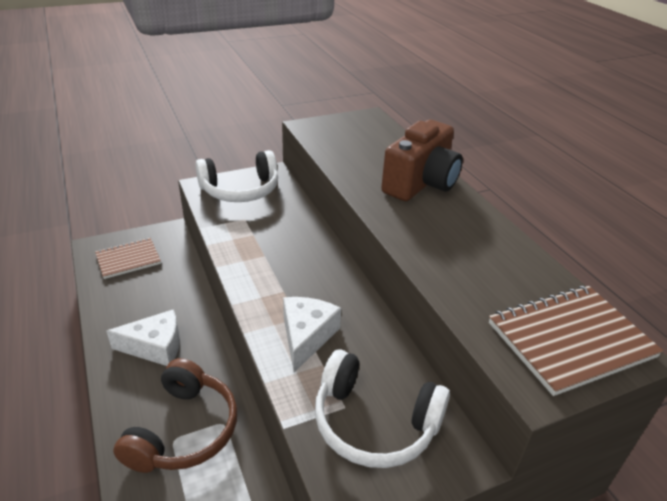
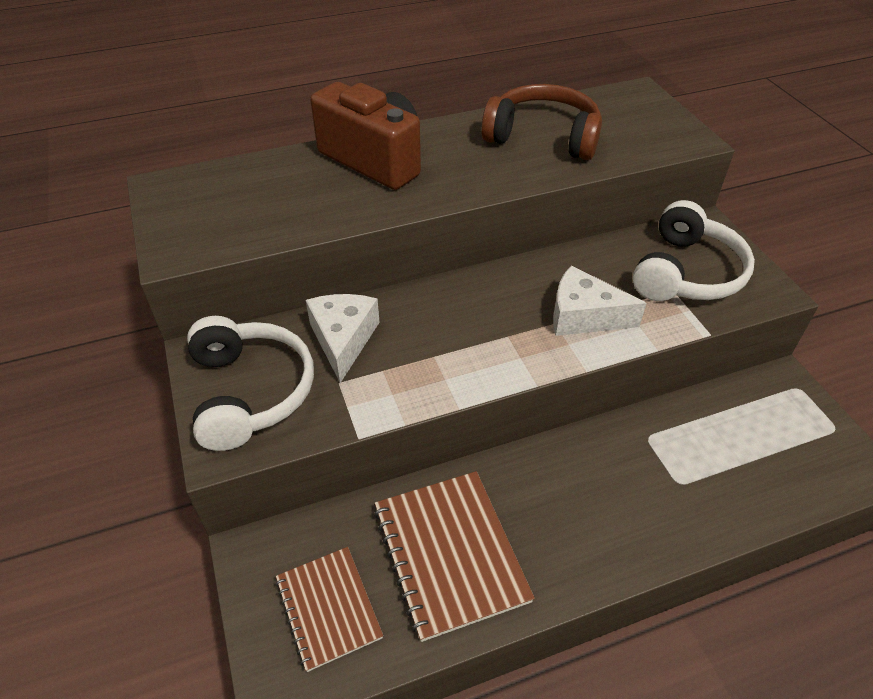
camera: 85 degrees left, 10 degrees up
white cheese [106,309,180,366] -> white cheese moved to [306,294,380,383]
brown headphones [113,358,237,473] -> brown headphones moved to [481,84,602,160]
brown notebook [489,286,663,396] -> brown notebook moved to [374,471,535,642]

